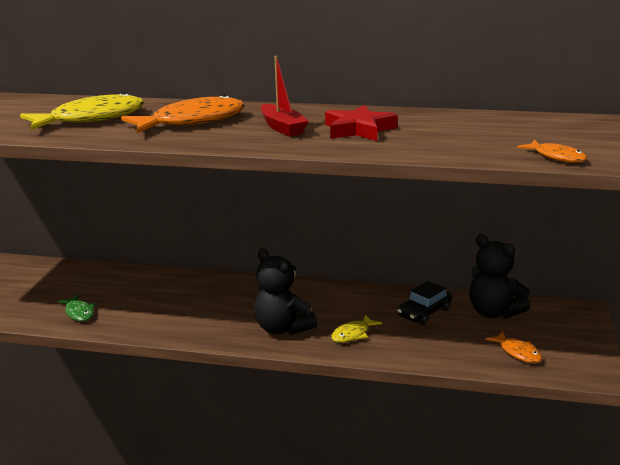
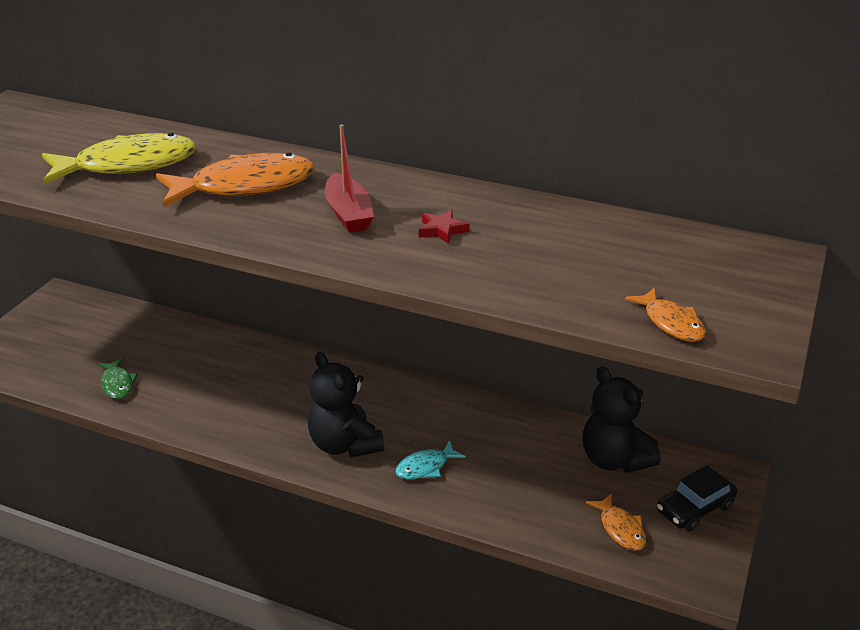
camera: 10 degrees right, 10 degrees up
red star [325,105,398,141] -> red star [419,210,469,244], size x0.53
yellow fish [331,315,382,343] -> turquoise fish [395,440,466,480]
black car [397,281,452,325] -> black car moved to [657,465,737,531]

